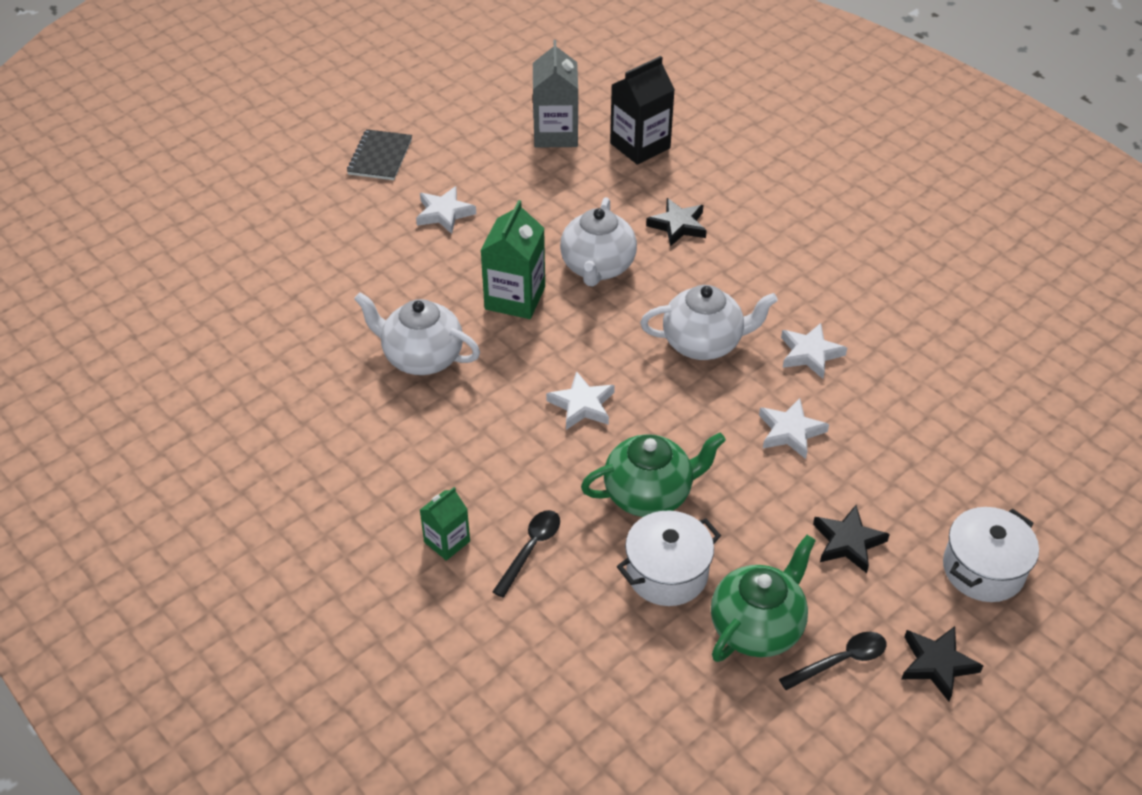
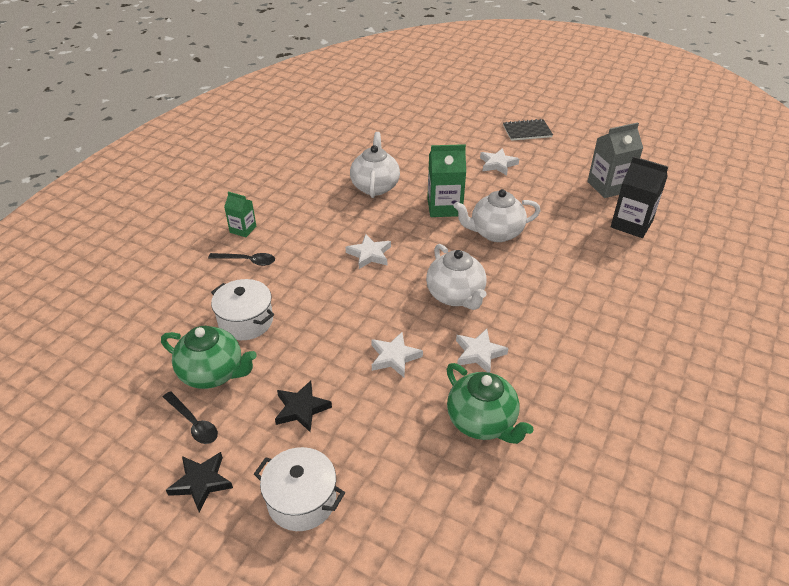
camera: 70 degrees right, 5 degrees down
green teapot [581,433,726,517] -> green teapot moved to [446,363,533,444]
black star [646,198,707,247] -> none

